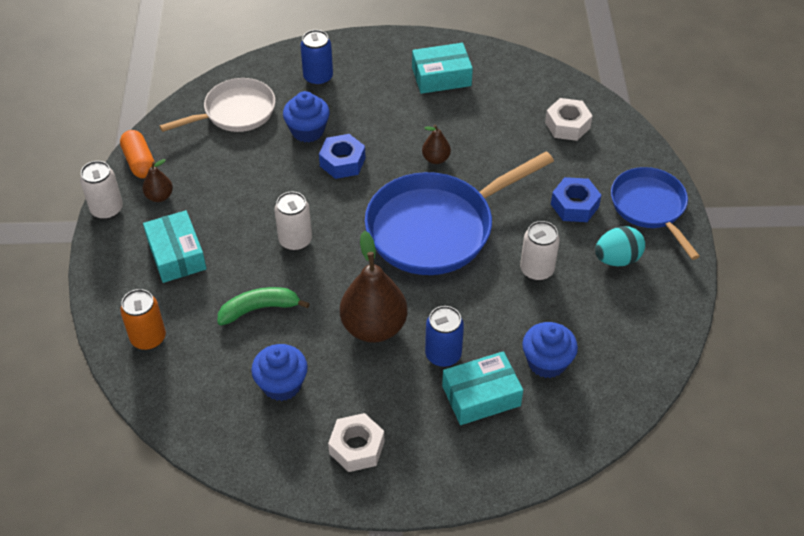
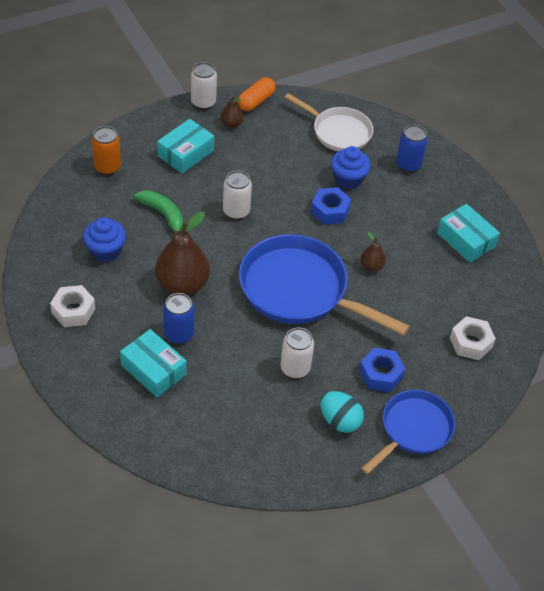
camera: 60 degrees right, 0 degrees up
blue cupcake [522,322,578,378] -> none

